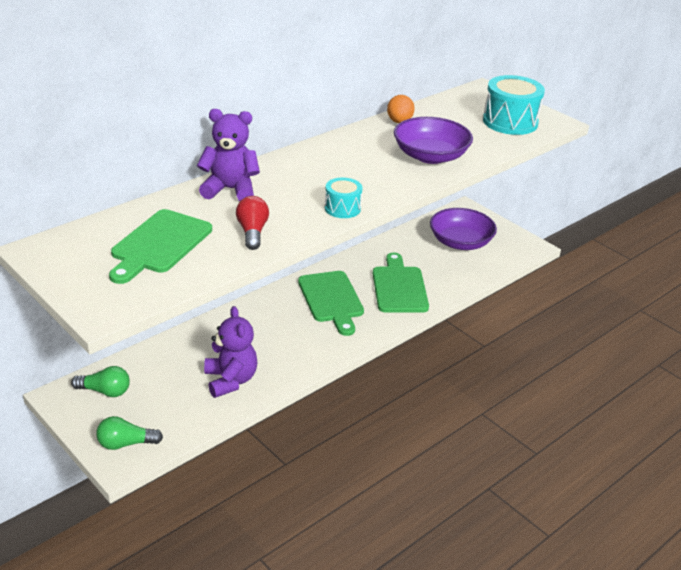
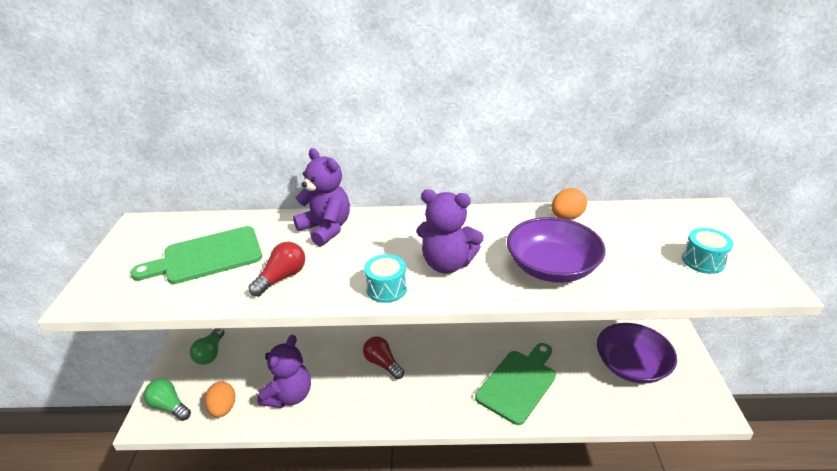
camera: 45 degrees right, 0 degrees up
green light bulb [71,366,130,397] -> green light bulb turned 45 degrees clockwise [190,328,224,365]
green cutting board [298,271,364,336] -> none
turquoise drum [483,75,545,135] -> turquoise drum [682,228,733,274], size x0.56
none -> orange egg [204,382,235,418]
none -> red light bulb [363,336,404,379]
none -> purple teddy bear [417,189,484,274]

